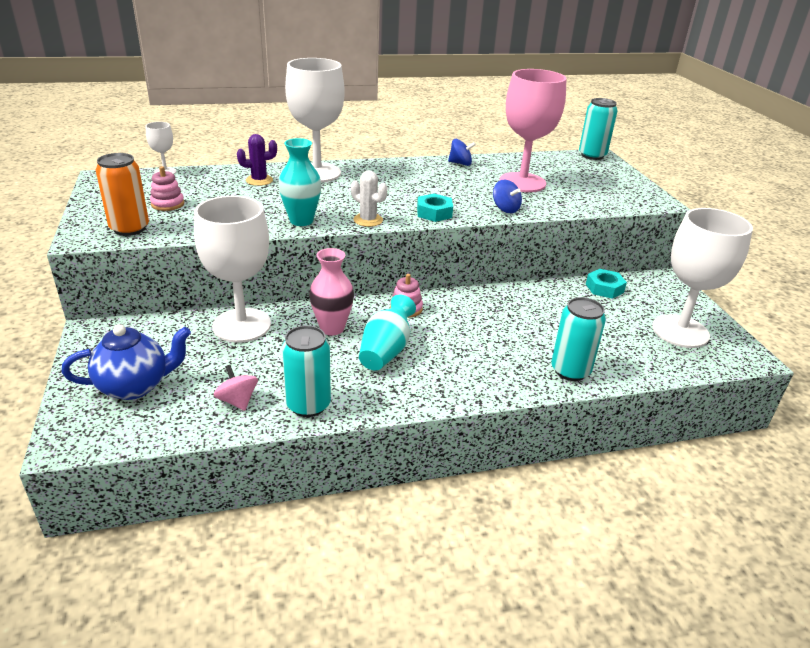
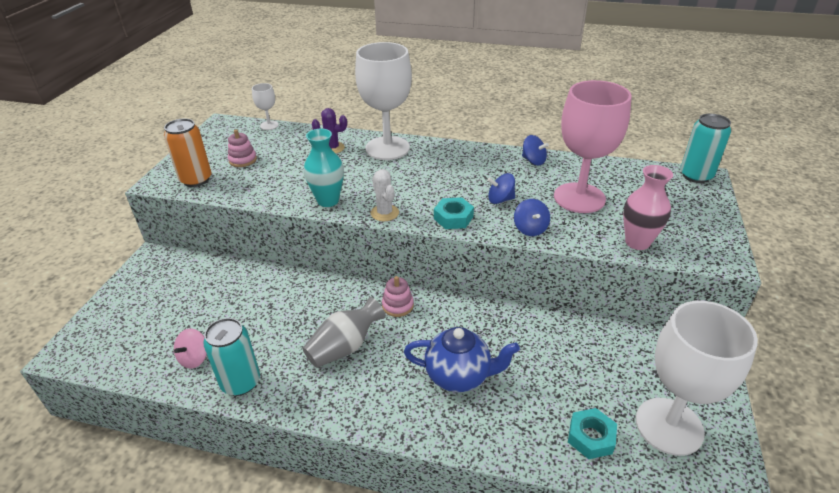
camera: 30 degrees right, 5 degrees up
blue teapot [61,324,191,400] -> blue teapot moved to [404,327,520,392]
white goblet [194,196,271,343] -> none
pink spinning top [213,365,258,411] -> pink spinning top turned 150 degrees counterclockwise [174,328,207,369]
pink vase [309,248,354,336] -> pink vase moved to [623,165,673,250]
turquoise vase [359,294,416,370] -> grey vase [303,297,386,368]
turquoise can [551,297,606,381] -> none
turquoise nut [586,269,627,299] -> turquoise nut moved to [568,408,617,459]
none -> blue spinning top [487,173,515,204]

